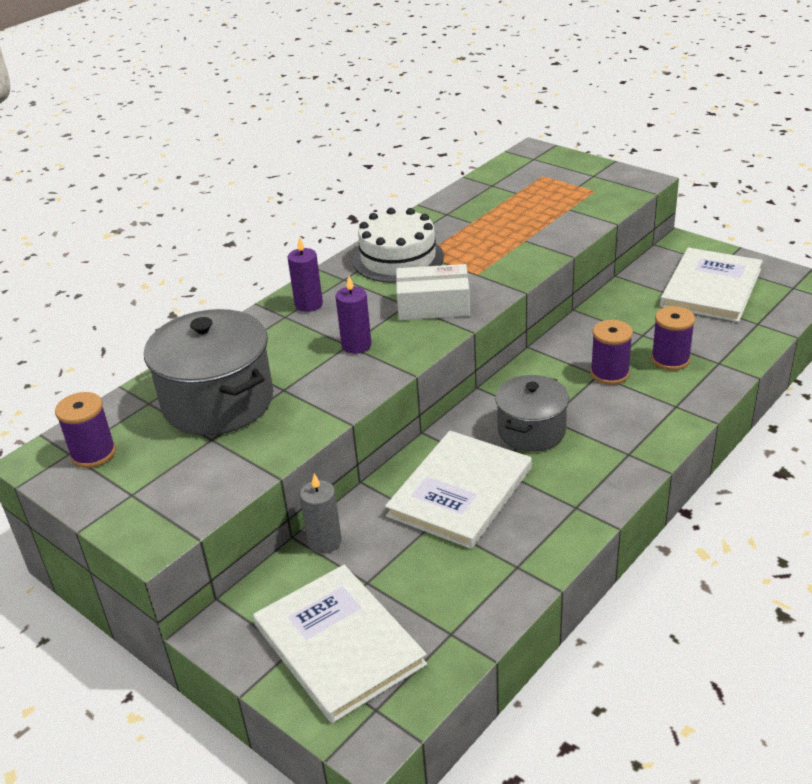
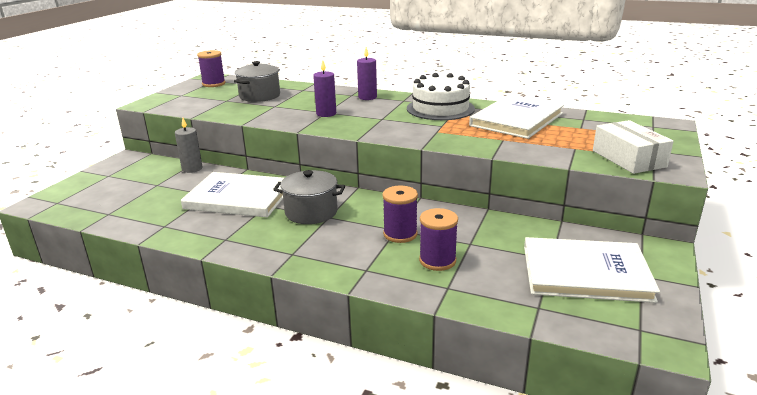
camera: 70 degrees right, 10 degrees down
grey pot [144,309,273,435] -> grey pot [234,61,280,102], size x0.63
white book [253,565,427,723] -> white book moved to [469,95,564,139]
white box [396,264,470,320] -> white box moved to [593,120,674,174]

